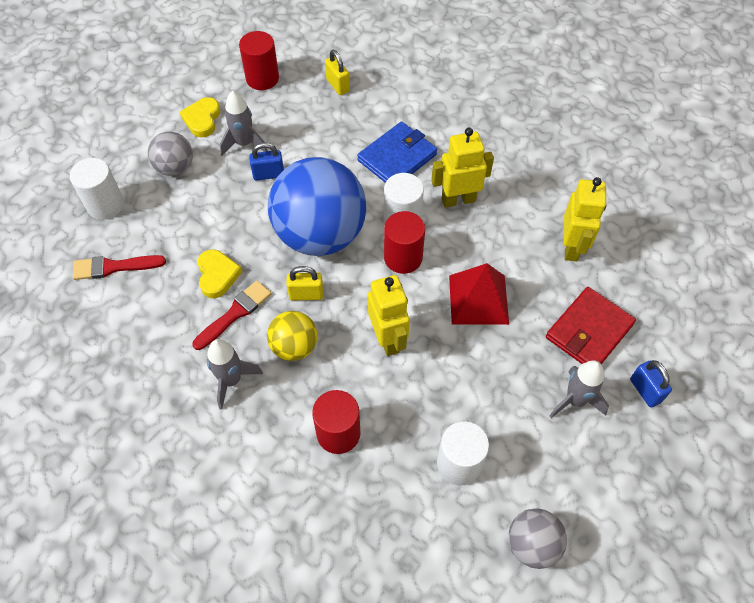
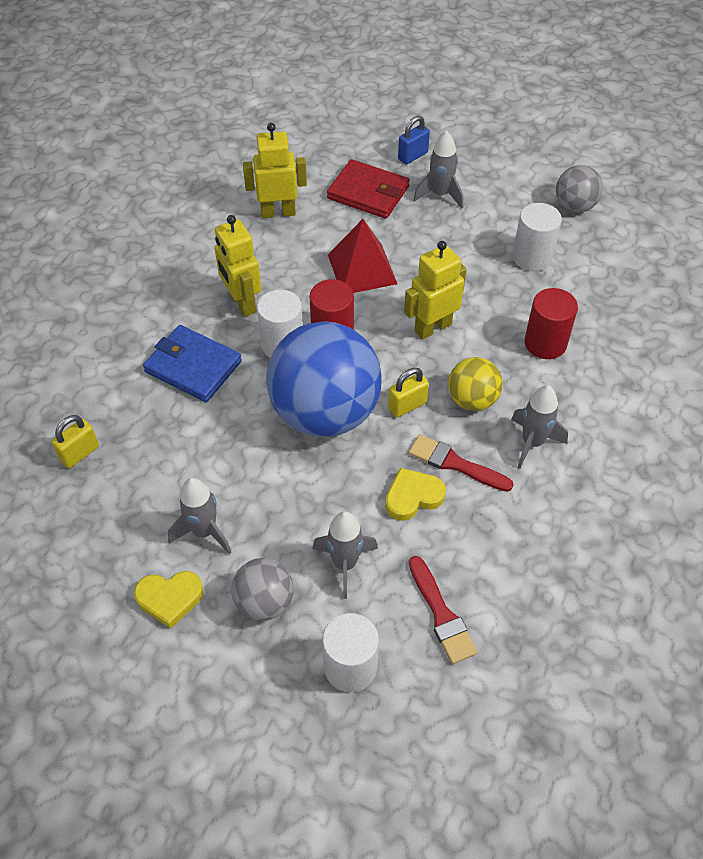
camera: 105 degrees left, 5 degrees down
red cylinder [239,31,279,90] -> none
blue padlock [249,142,284,181] -> none
yellow padlock [286,266,324,300] -> yellow padlock turned 75 degrees clockwise [388,368,429,417]
none -> grey rocket [312,511,378,599]

